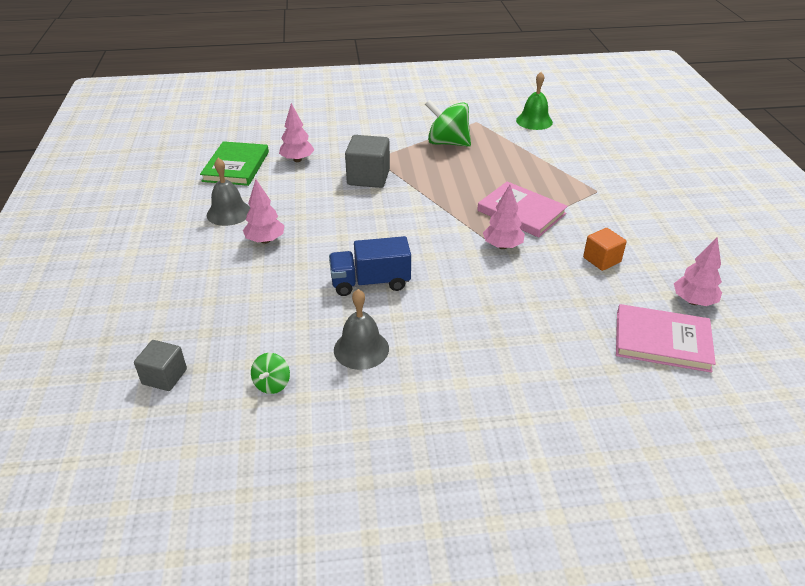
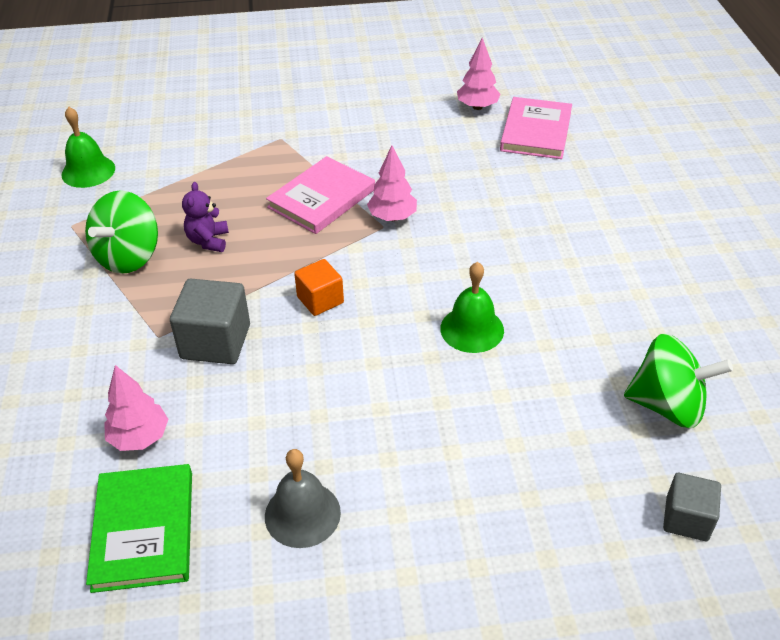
camera: 90 degrees left, 5 degrees up
green book [200,141,269,186] -> green book turned 75 degrees clockwise [86,464,192,593]
pink tree [243,179,285,244] -> none
green spinning top [251,353,290,394] -> green spinning top [624,334,733,428], size x1.97
blue truck [329,236,411,296] -> green bell [440,262,504,353]
grey bell [334,289,389,370] -> none
orange cube [583,228,627,271] -> orange cube moved to [294,259,344,316]
none -> purple teddy bear [182,182,229,252]

